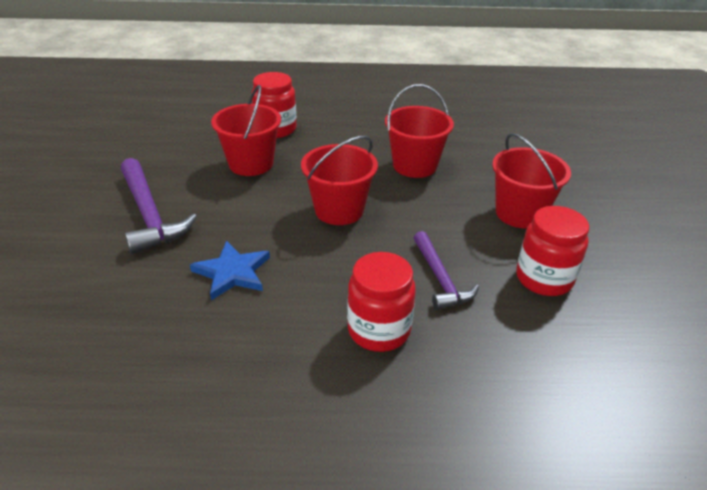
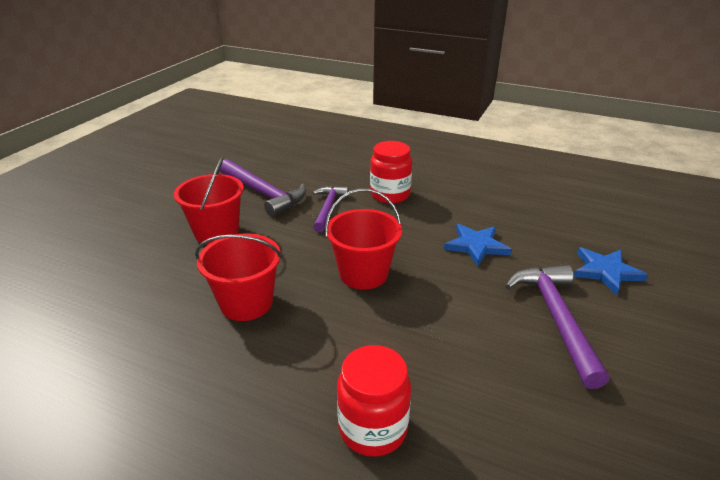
camera: 155 degrees left, 5 degrees down
red bucket [211,85,281,176] -> none
red jar [516,206,589,296] -> purple hammer [220,159,306,217]
none -> blue star [574,247,648,295]

